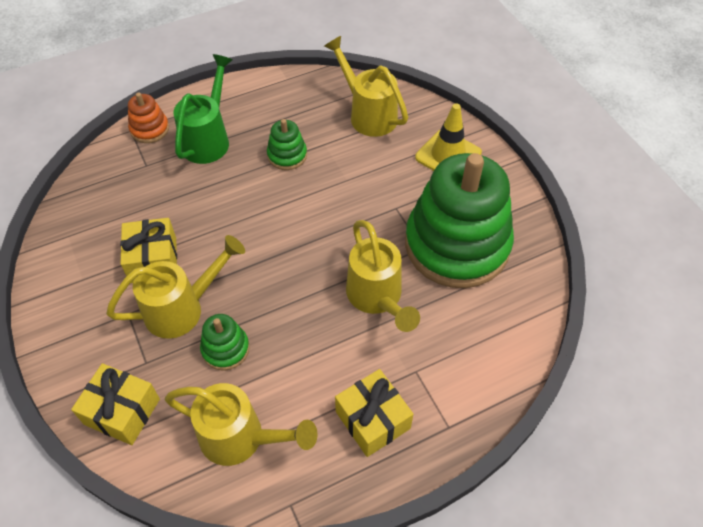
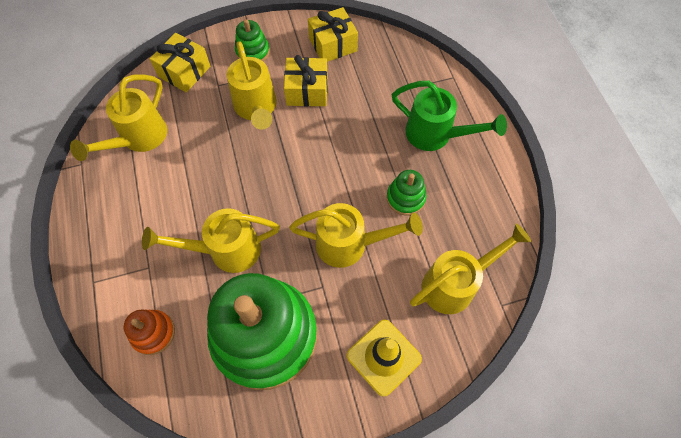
camera: 100 degrees right, 10 degrees up
orange stacking toy [128,92,169,143] -> orange stacking toy moved to [124,310,175,355]
green stacking toy [200,314,250,371] -> green stacking toy moved to [235,19,270,62]
yellow gift [335,369,413,457] -> yellow gift moved to [308,7,358,62]
none -> yellow watering can [289,203,423,268]

